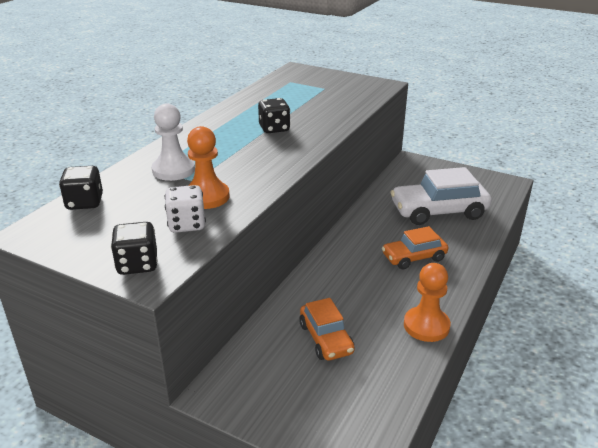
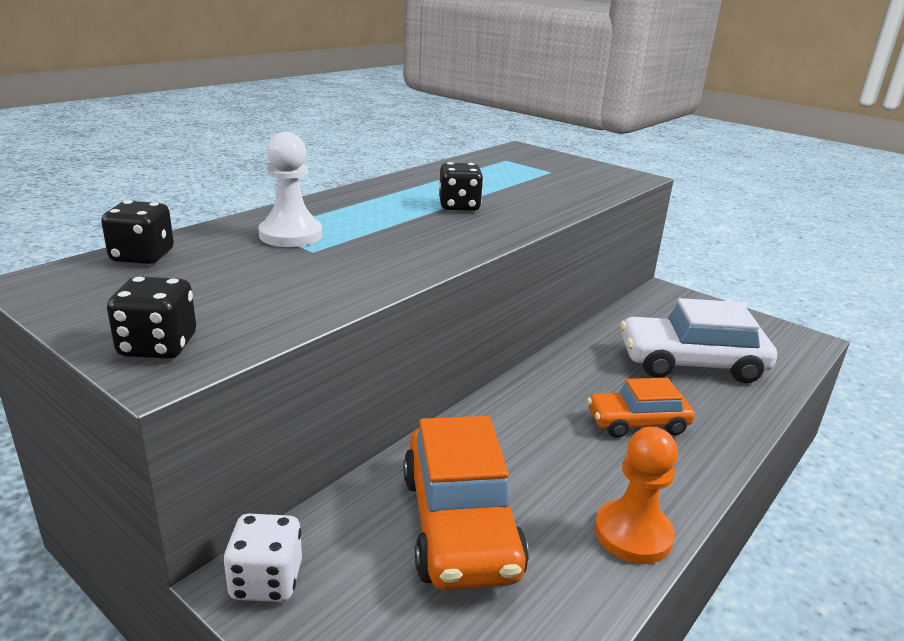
camera: 10 degrees right, 5 degrees down
white dice [165,185,206,233] -> white dice moved to [223,514,302,602]
orange pawn [187,126,230,209] -> none
orange car [299,298,355,361] -> orange car [403,416,529,590], size x1.65

